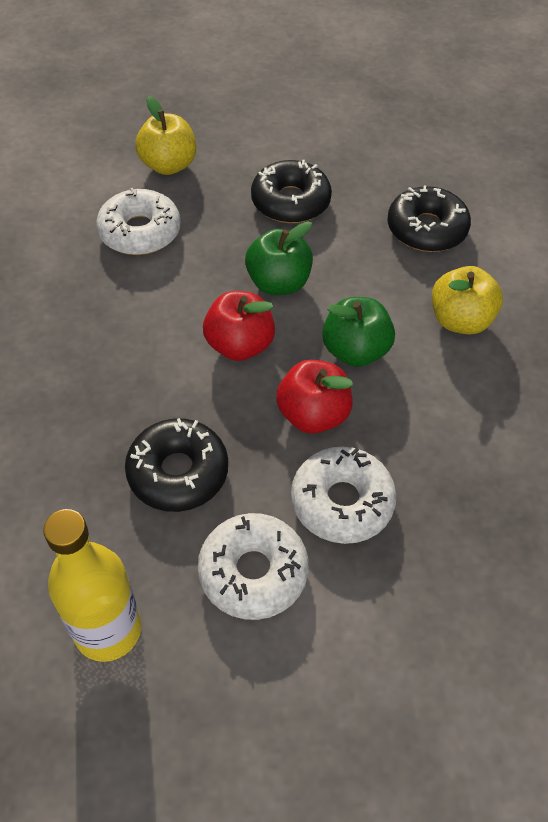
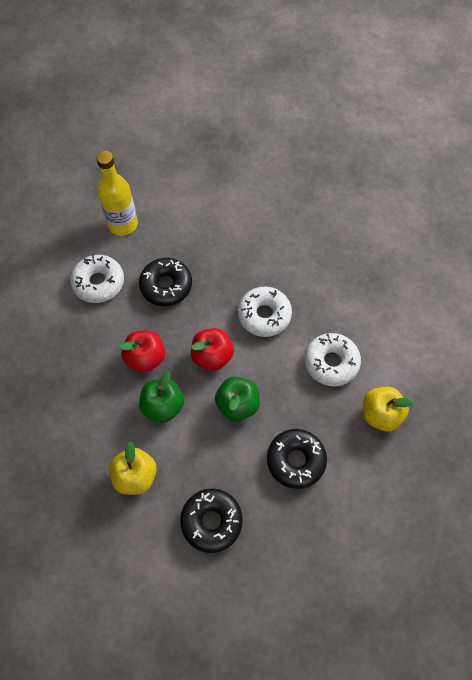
camera: 130 degrees right, 10 degrees up
white donut [291,447,397,544] -> white donut moved to [238,287,292,337]

